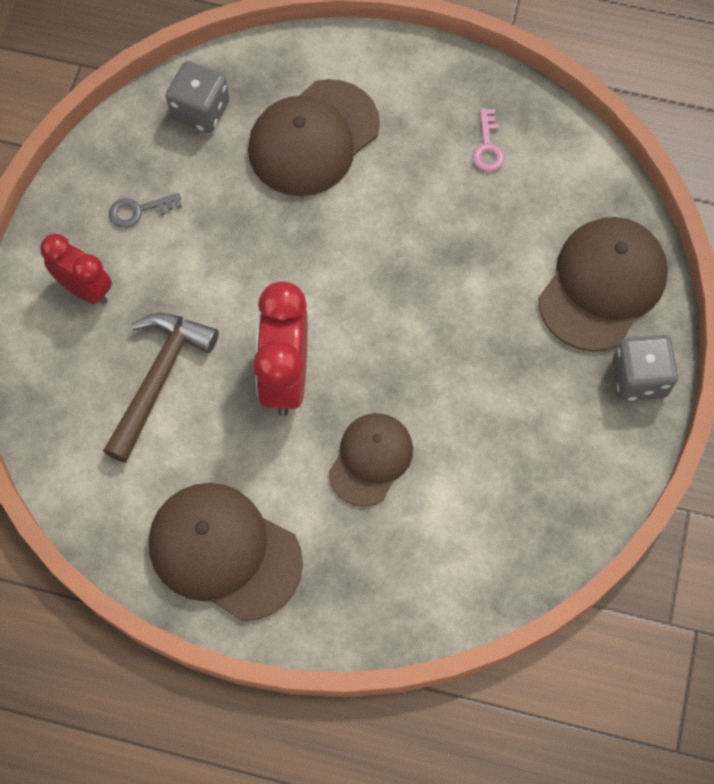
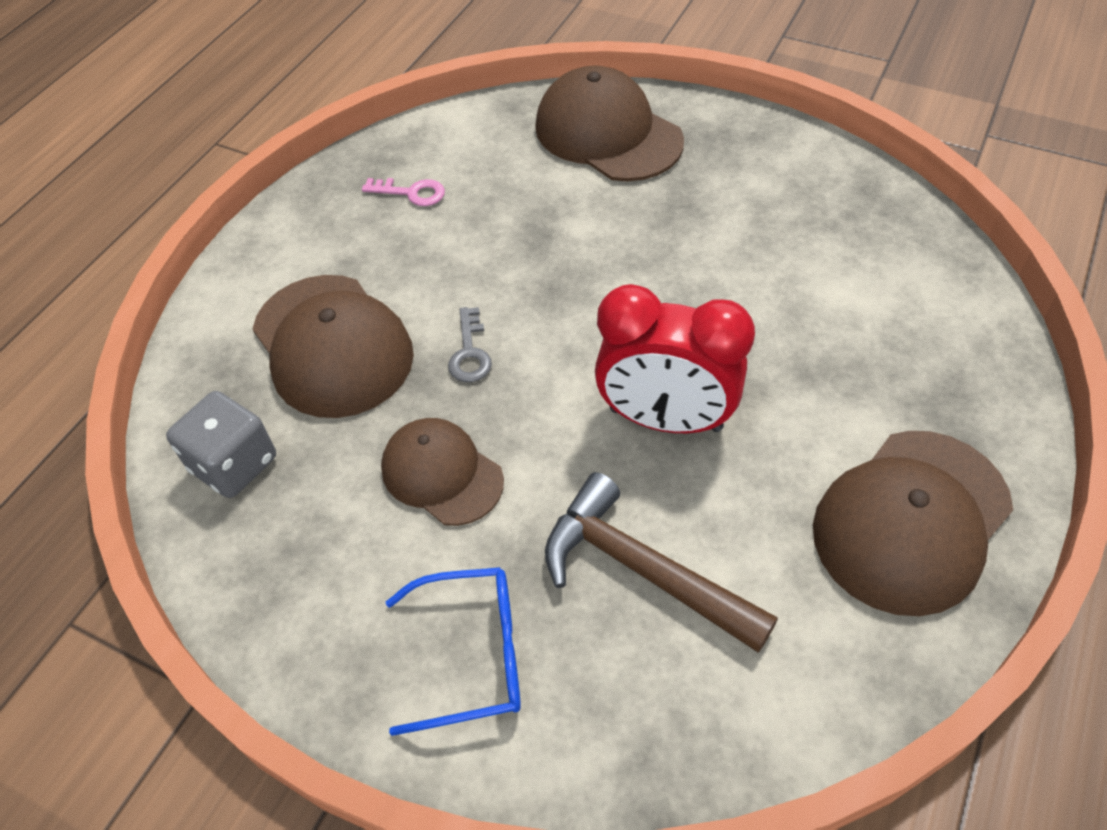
camera: 75 degrees left, 15 degrees down
red clock [40,234,112,304] -> blue glasses [386,567,521,736]
grey key [109,193,182,228] -> grey key moved to [448,307,492,382]
brown cap [328,413,413,507] -> brown cap moved to [381,418,504,526]
grey dice [613,335,678,401] -> none

